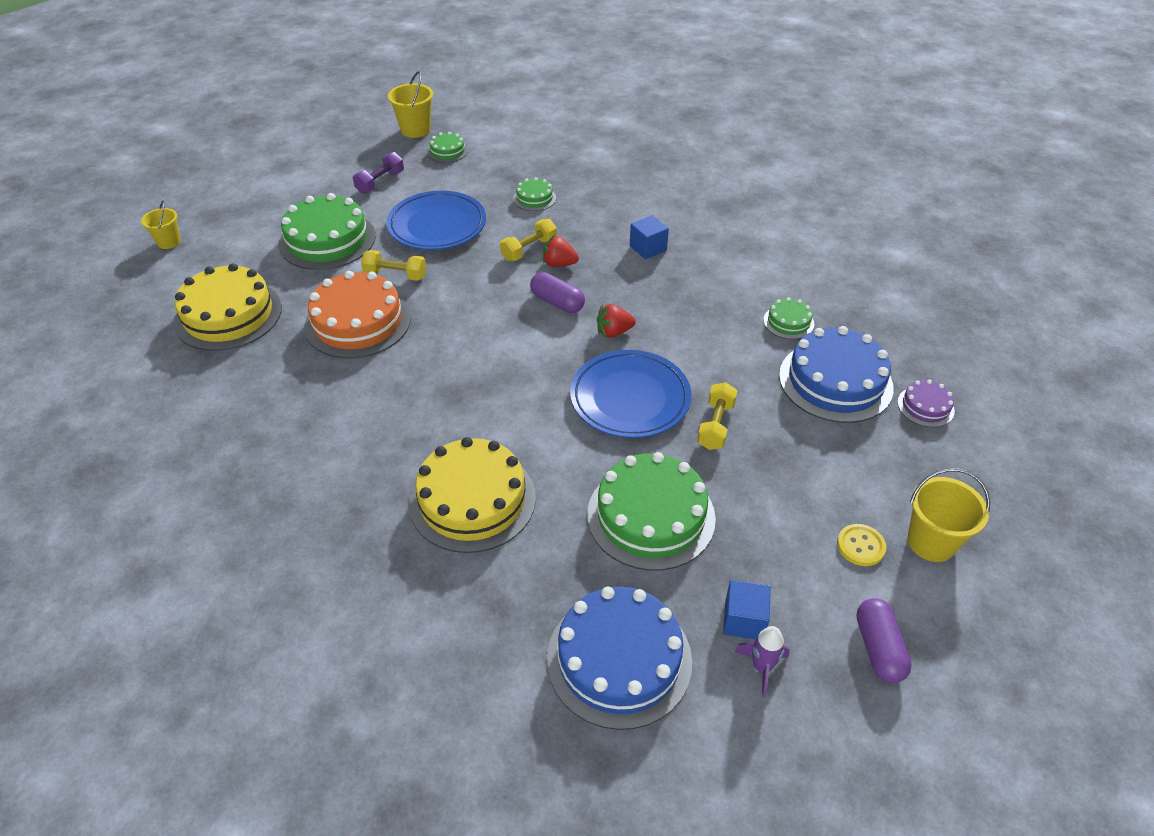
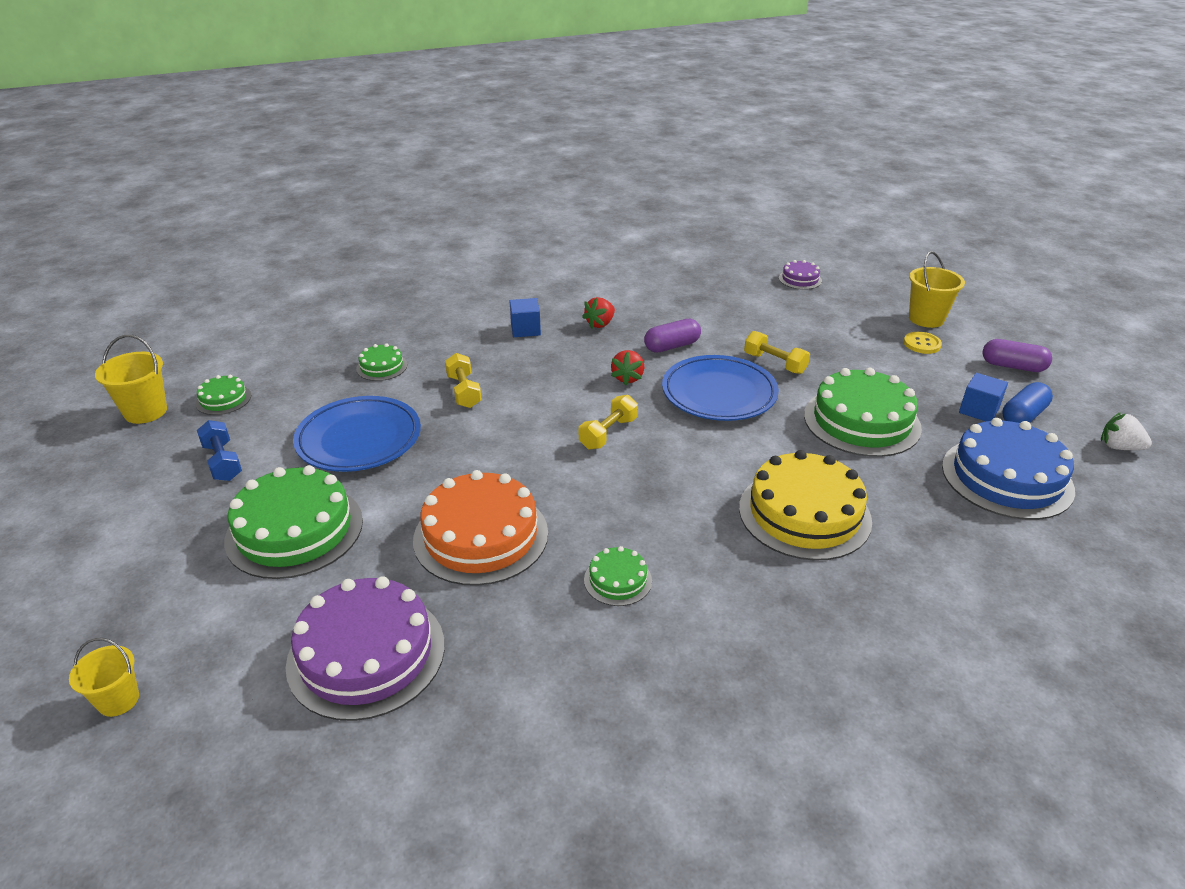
camera: 65 degrees left, 10 degrees down
yellow cake [174,263,282,351] -> purple cake [286,576,445,721]
purple dumbbell [353,152,404,194] -> blue dumbbell [197,420,242,481]
yellow dumbbell [361,250,426,281] -> yellow dumbbell moved to [579,395,638,450]
purple capsule [530,272,585,313] -> purple capsule moved to [644,319,701,352]
red strawberry [543,235,579,267] -> red strawberry moved to [582,297,615,328]
purple rocket [734,626,790,697] -> blue capsule [1002,382,1053,423]
green cake [763,297,814,339] -> green cake moved to [584,546,652,606]
blue cake [779,326,894,423] -> none
none -> white strawberry [1101,412,1152,450]

